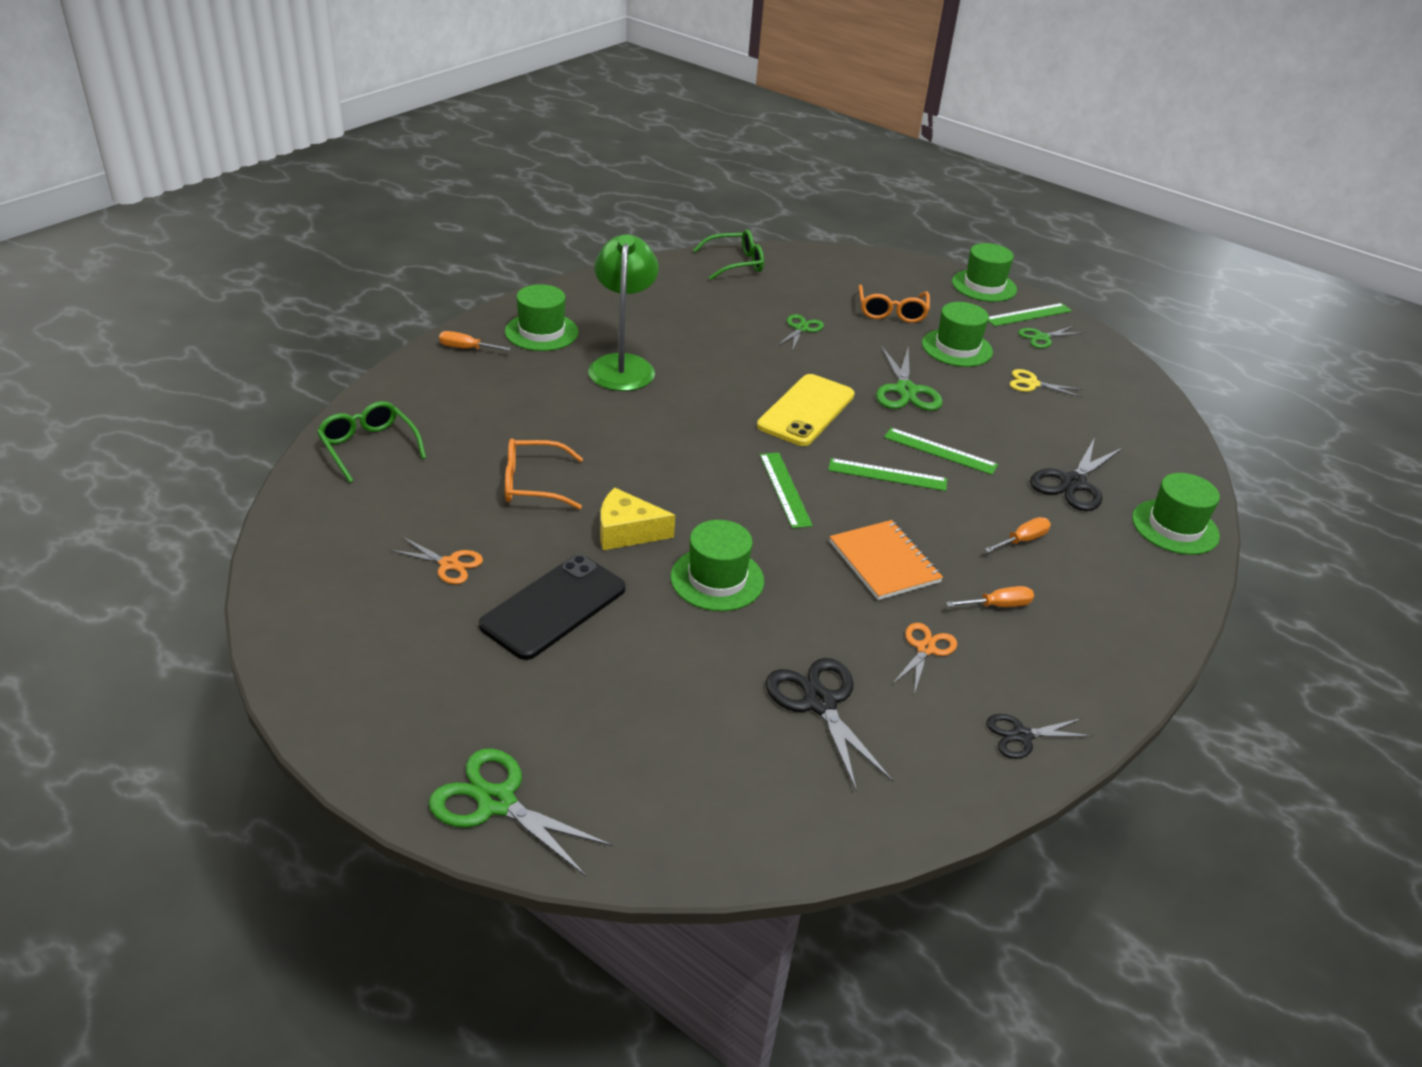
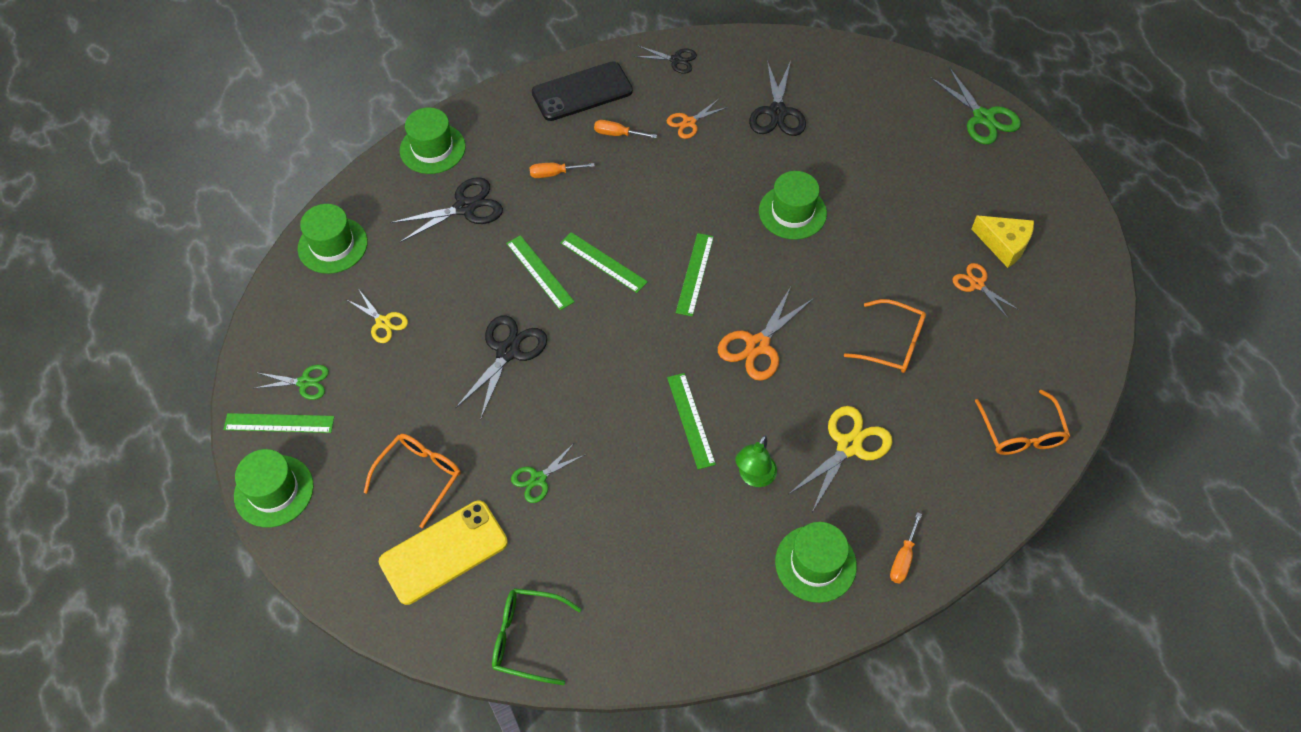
camera: 150 degrees left, 20 degrees up
green glasses [317,401,426,483] -> orange glasses [975,390,1070,455]
orange screwdriver [439,331,511,351] -> orange screwdriver turned 75 degrees clockwise [890,512,922,584]
black phone [479,555,626,660] -> black phone moved to [532,61,633,121]
green lamp [588,234,659,391] -> green lamp [735,435,777,487], size x0.56
yellow cheese [600,487,675,550] -> yellow cheese moved to [971,216,1034,268]
yellow phone [757,374,855,446] -> yellow phone moved to [379,500,508,605]
orange notebook [830,520,943,600] -> none
green scissors [876,346,943,411] -> black scissors [455,315,547,420]
green hat [922,302,993,367] -> green hat moved to [298,204,368,274]
none -> green ruler [667,373,716,469]
none -> orange scissors [718,287,814,381]
none -> yellow scissors [788,406,892,512]

